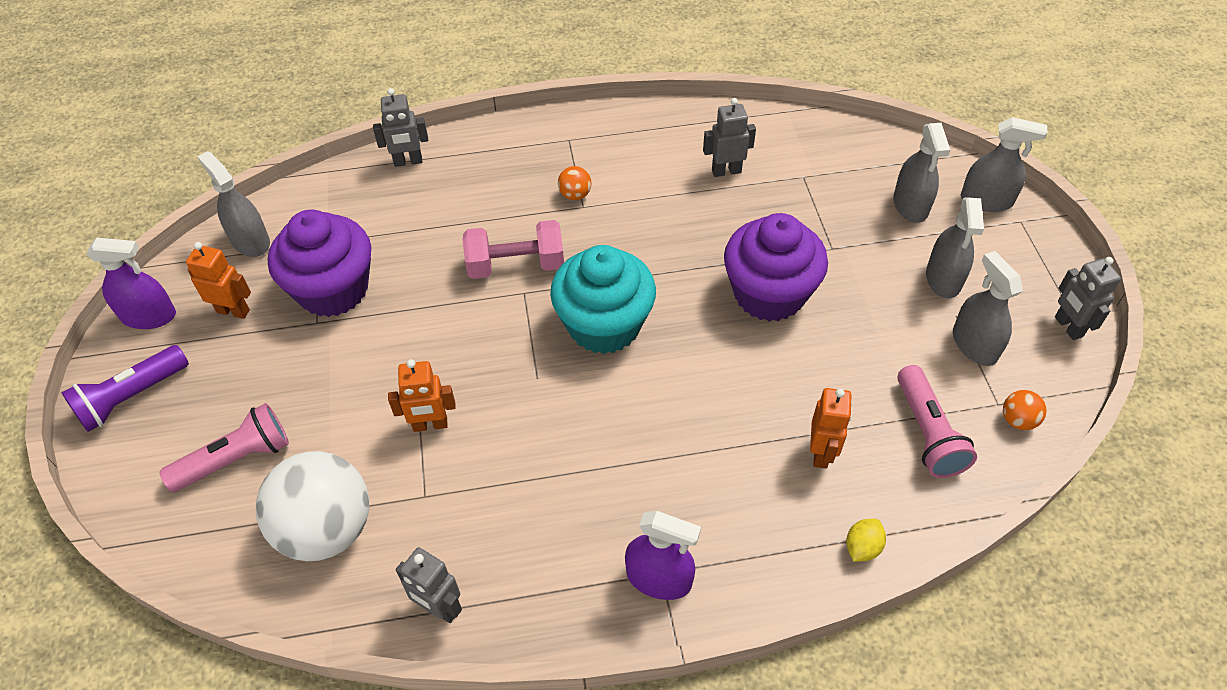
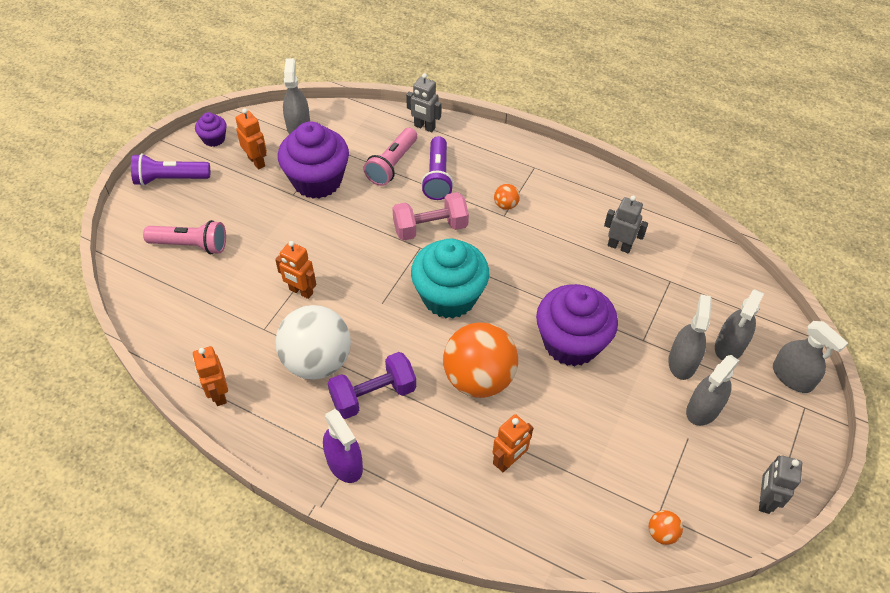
camera: 35 degrees right, 0 degrees up
purple spray bottle [86,238,176,329] -> purple cupcake [195,112,227,147]
white ball [256,451,369,561] -> white ball moved to [276,305,351,380]
grey robot [396,547,462,623] -> orange robot [193,346,228,406]
pink dumbbell [463,220,564,279] -> pink dumbbell turned 45 degrees counterclockwise [392,192,469,241]
yellow lemon [846,519,886,562] -> none
pink flashlight [897,365,977,478] -> pink flashlight moved to [363,128,417,186]
grey spray bottle [953,251,1023,366] -> grey spray bottle moved to [668,294,712,380]
none -> purple dumbbell [328,352,416,419]
none -> purple flashlight [421,136,454,200]
none -> orange ball [443,322,518,398]

